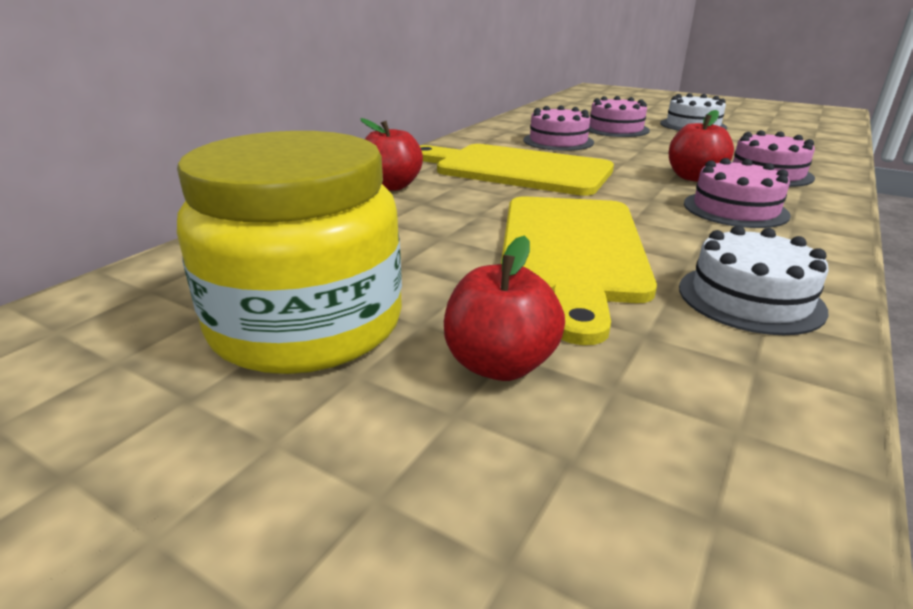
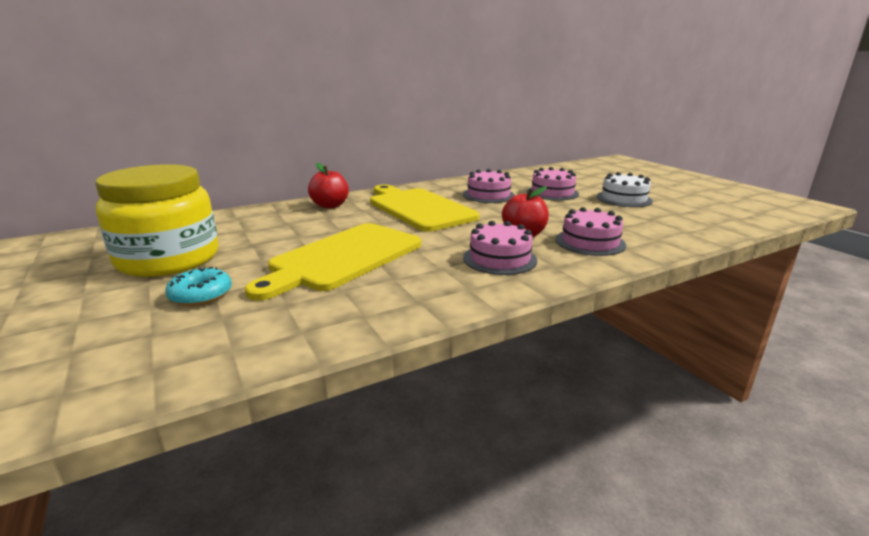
camera: 30 degrees right, 5 degrees down
red apple [444,236,565,381] -> turquoise donut [165,267,232,306]
white cake [679,226,828,335] -> none

